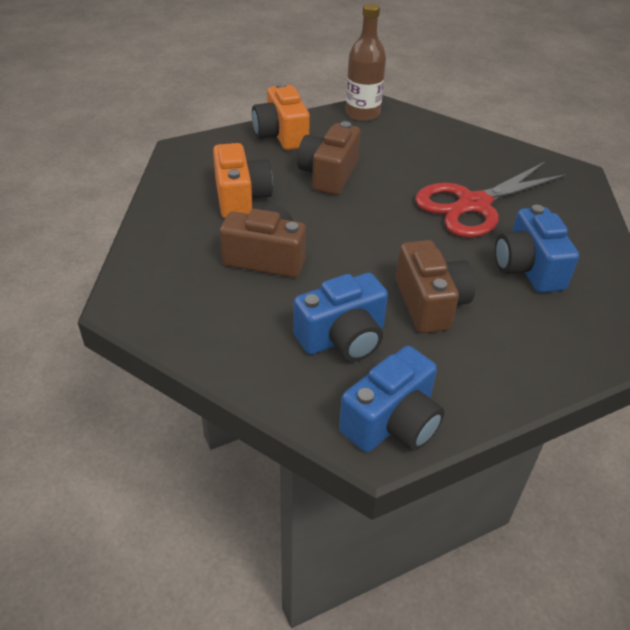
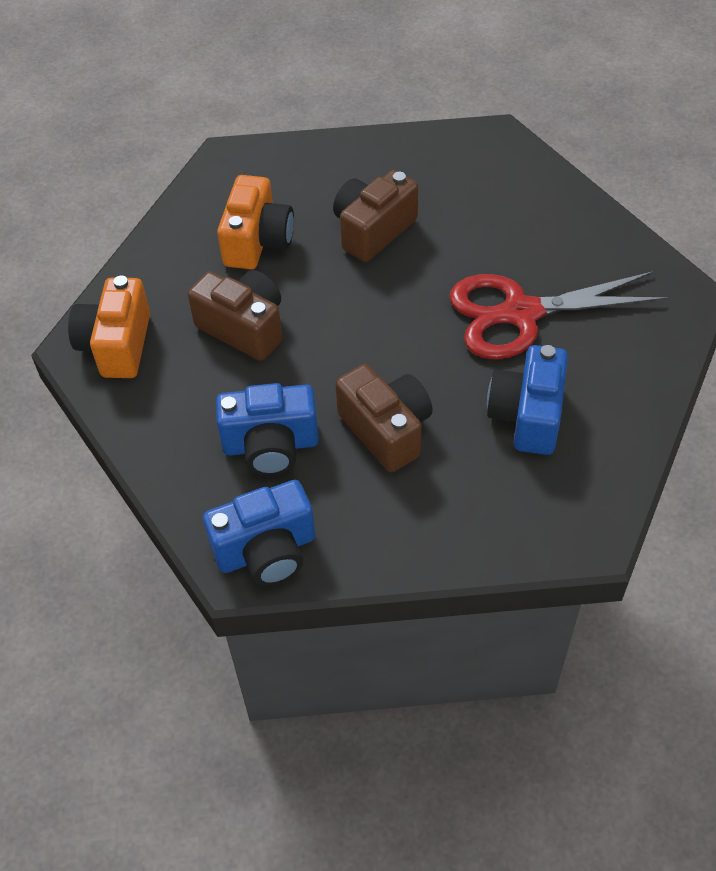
camera: 25 degrees right, 10 degrees up
orange camera [252,82,310,150] -> orange camera moved to [68,275,150,378]
brown bottle [345,3,386,121] -> none
brown camera [396,240,476,333] -> brown camera turned 45 degrees counterclockwise [335,364,433,472]

